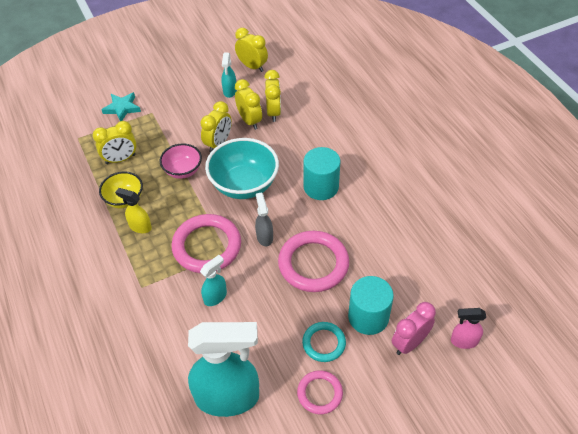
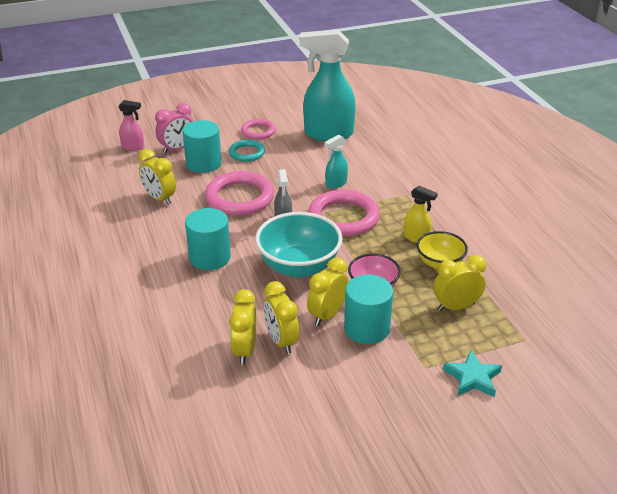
camera: 175 degrees left, 15 degrees down
turquoise spray bottle [221,53,237,98] -> none
yellow clock [235,28,268,72] -> yellow clock moved to [138,149,176,205]
none -> turquoise cylinder [344,274,393,344]

